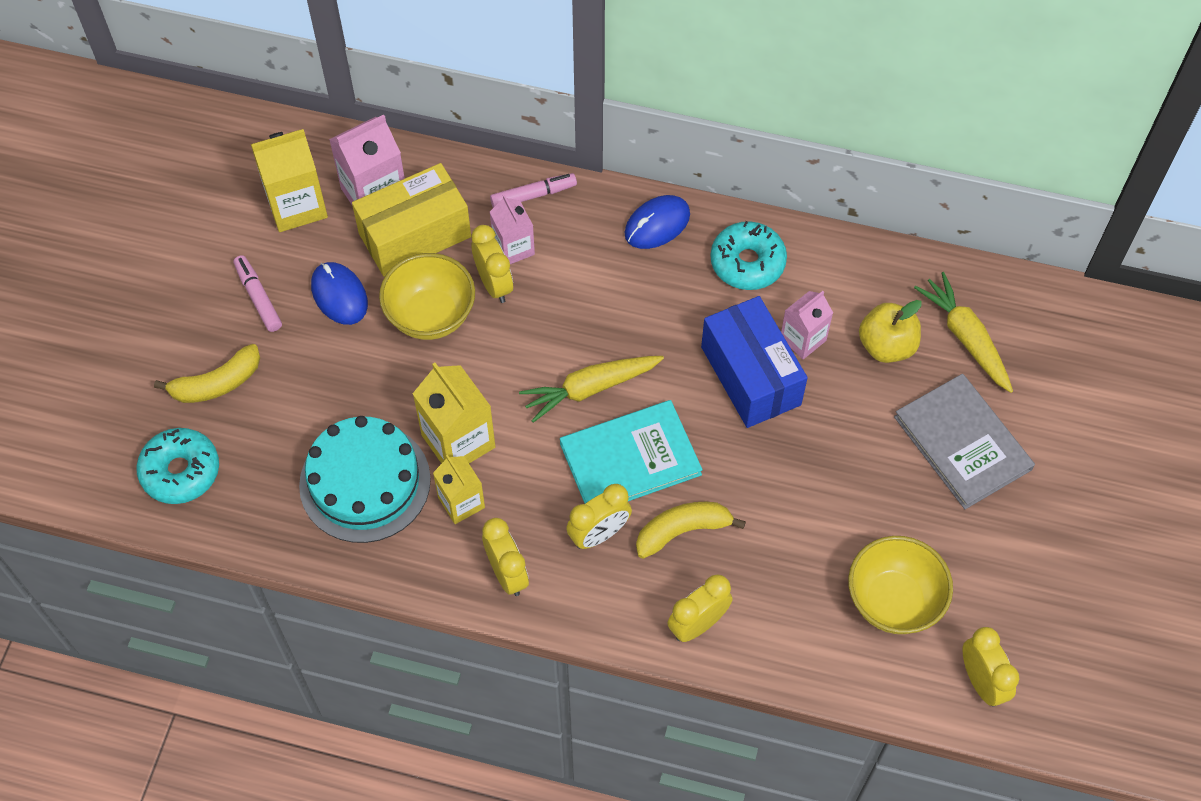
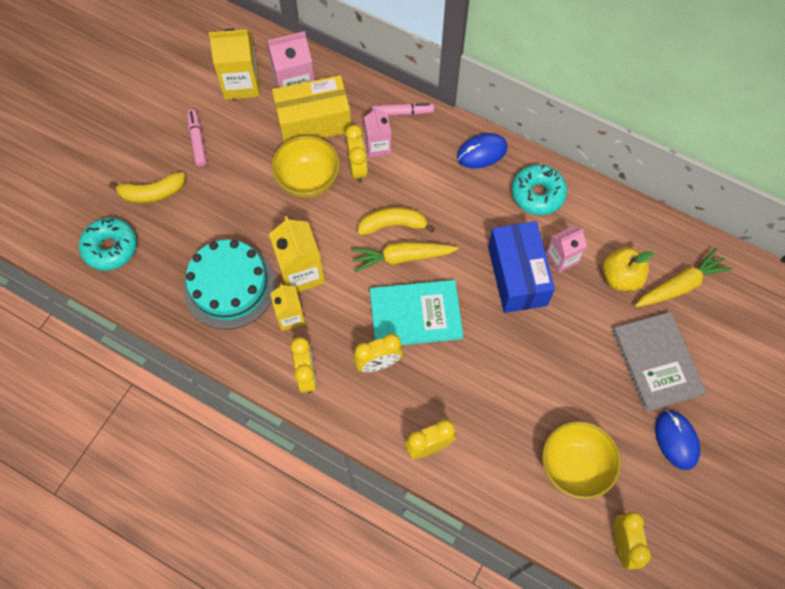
camera: 15 degrees right, 5 degrees up
blue mouse [311,262,368,325] -> blue mouse moved to [655,410,700,470]
yellow banana [636,502,746,559] -> yellow banana moved to [358,207,435,236]
yellow carrot [914,272,1013,393] -> yellow carrot turned 75 degrees clockwise [635,248,732,307]

